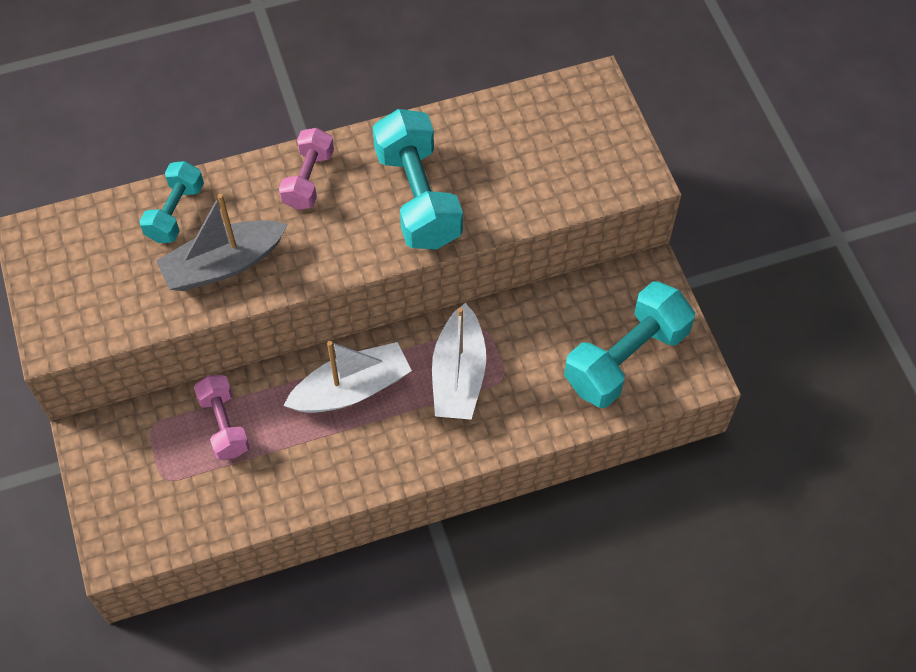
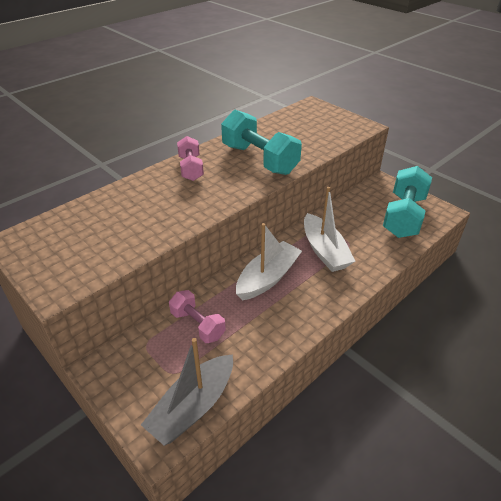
camera: 25 degrees left, 20 degrees down
turquoise dumbbell [139,161,204,243] -> none
grey boat [156,194,288,291] -> grey boat moved to [141,338,233,446]

